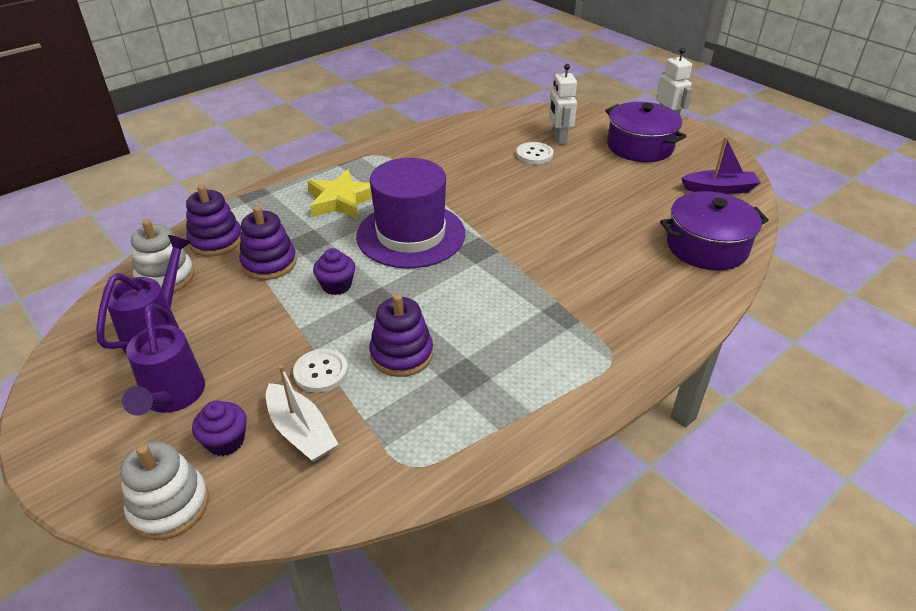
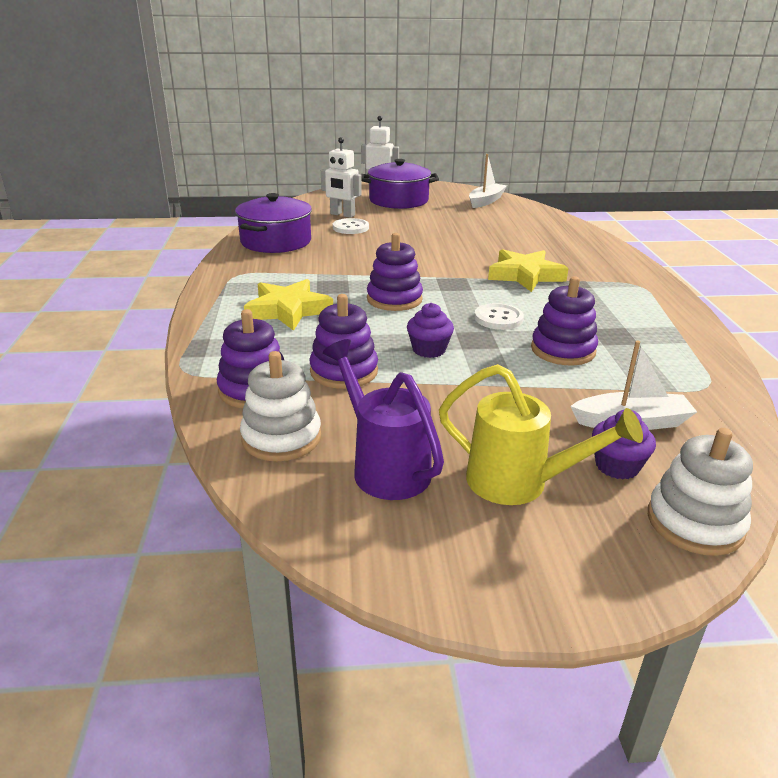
camera: 55 degrees left, 10 degrees down
purple watering can [122,303,205,416] -> yellow watering can [439,364,643,505]
white button [293,349,348,392] -> white button moved to [474,303,524,330]
purple hat [356,158,465,268] -> purple stacking toy [367,233,423,311]
purple pot [660,191,769,270] -> purple pot moved to [235,193,312,253]
purple boat [681,137,761,194] -> white boat [469,154,507,208]
none -> yellow star [488,249,569,292]

